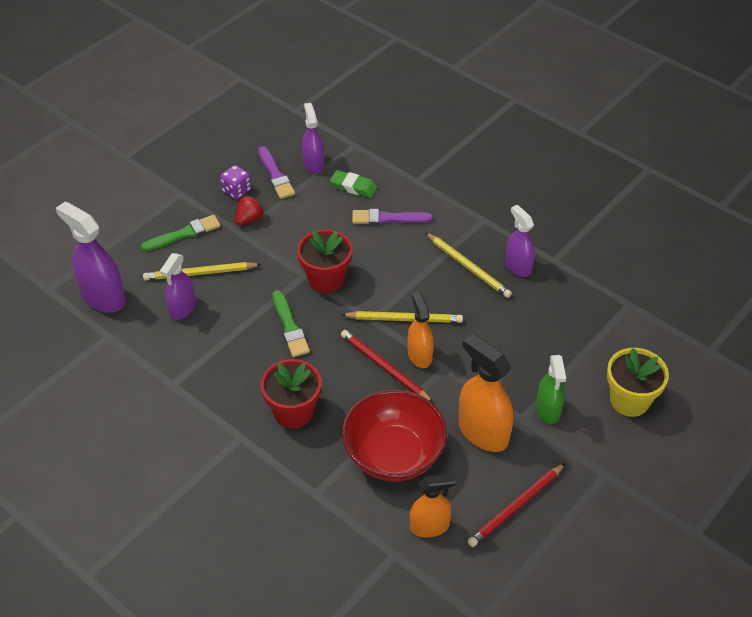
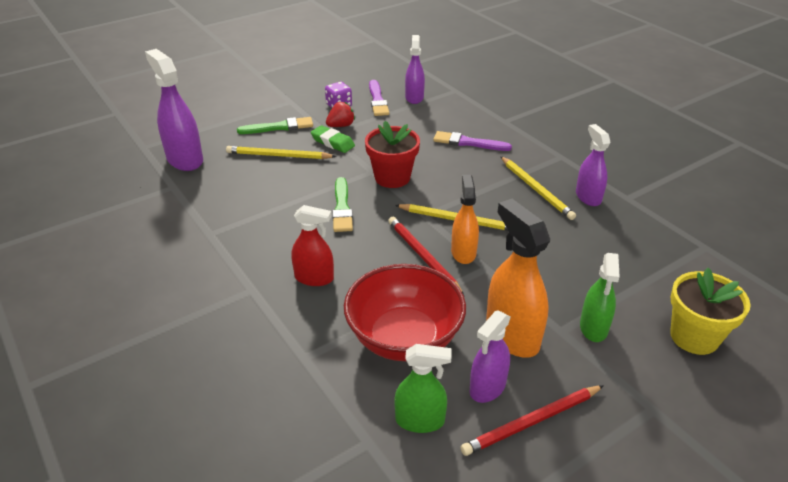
camera: 15 degrees right, 10 degrees down
purple spray bottle [160,253,196,320] -> purple spray bottle moved to [470,310,511,403]
red flower pot [261,359,322,429] -> red spray bottle [291,205,334,286]
green eraser [330,170,377,198] -> green eraser moved to [311,125,355,153]
orange spray bottle [409,474,456,538] -> green spray bottle [394,344,452,433]

